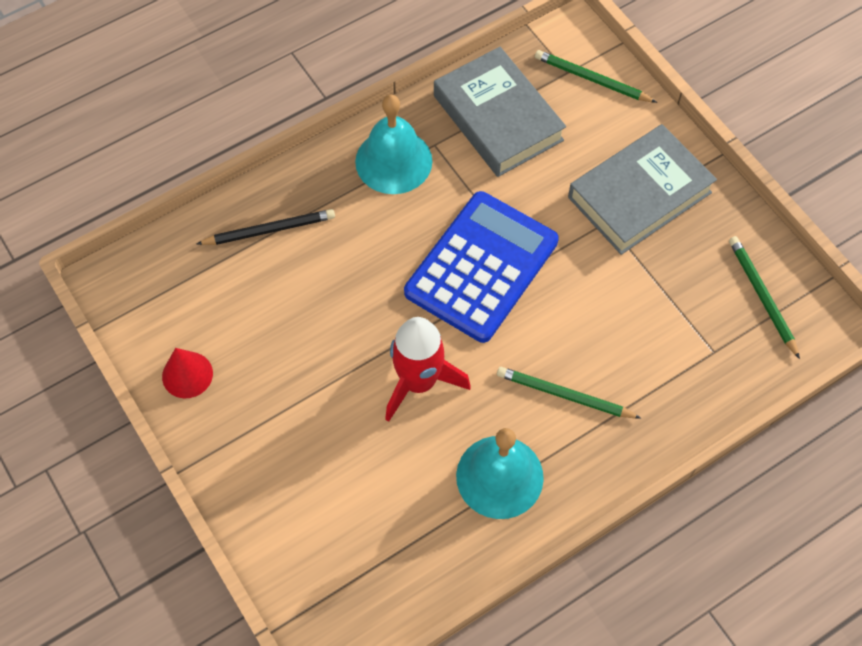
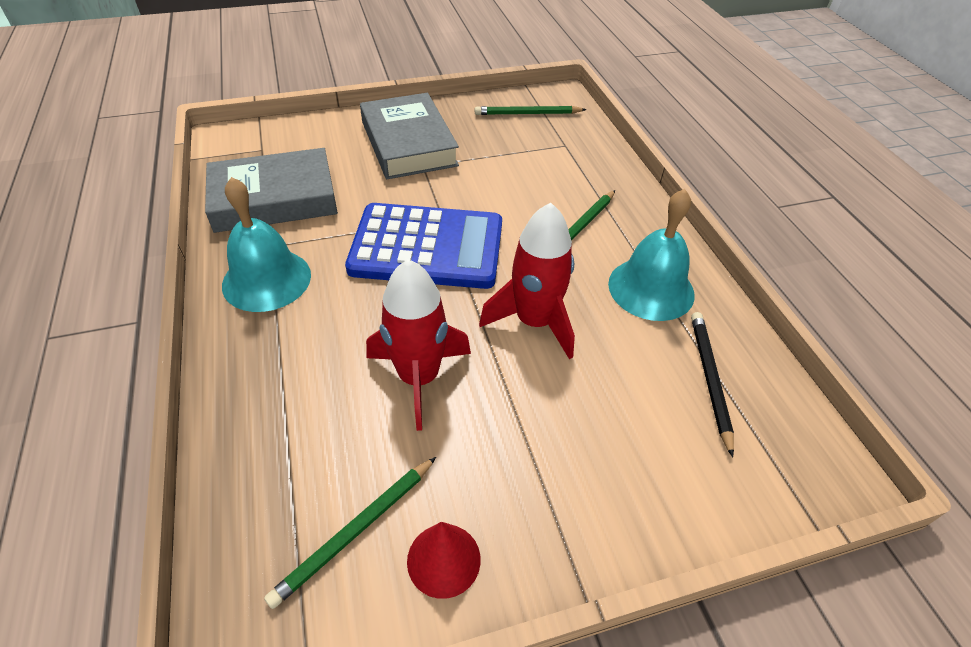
camera: 75 degrees left, 15 degrees down
black pencil [197,209,335,245] -> black pencil moved to [691,312,734,458]
blue calculator [404,191,559,343] -> blue calculator turned 135 degrees clockwise [345,203,502,289]
green pencil [535,50,657,103] -> green pencil moved to [264,457,436,609]
none -> red rocket [366,259,471,431]

